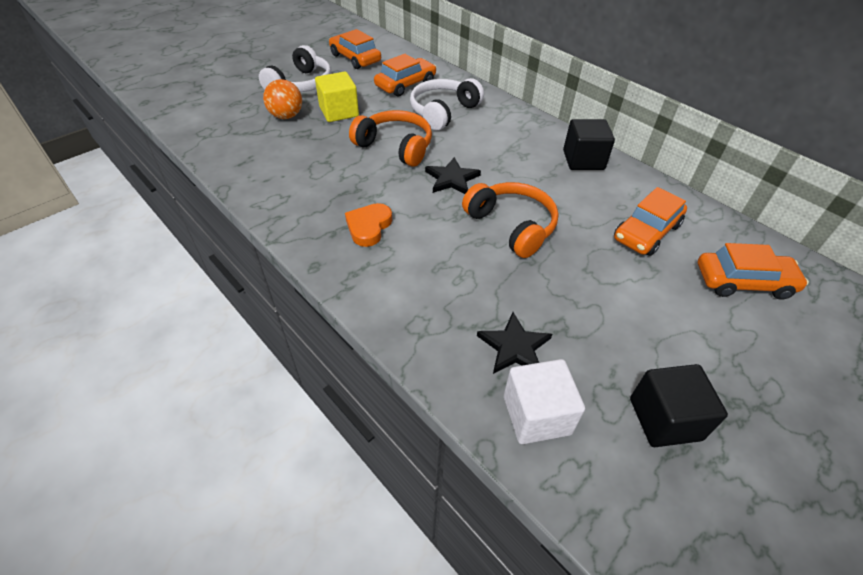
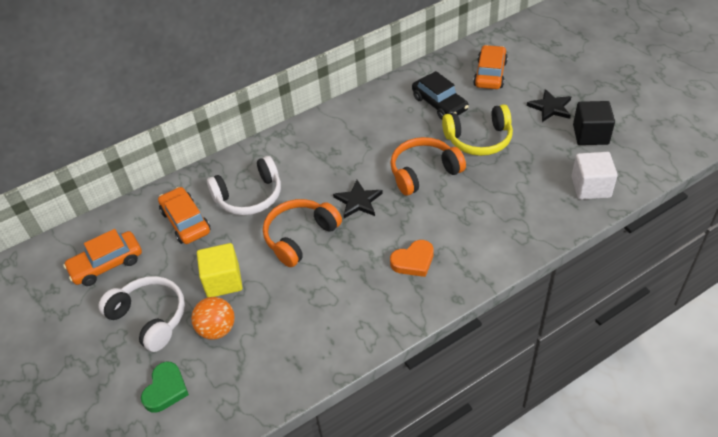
camera: 75 degrees left, 0 degrees up
orange heart [345,203,392,247] -> orange heart turned 60 degrees counterclockwise [390,240,434,277]
white headphones [410,78,484,130] -> white headphones turned 75 degrees counterclockwise [207,156,281,215]
black star [477,312,552,374] -> black star moved to [527,89,571,122]
black cube [563,119,615,170] -> none
orange car [614,187,687,256] -> black car [412,71,469,119]
none -> green heart [141,362,189,413]
none -> yellow headphones [442,104,513,156]

